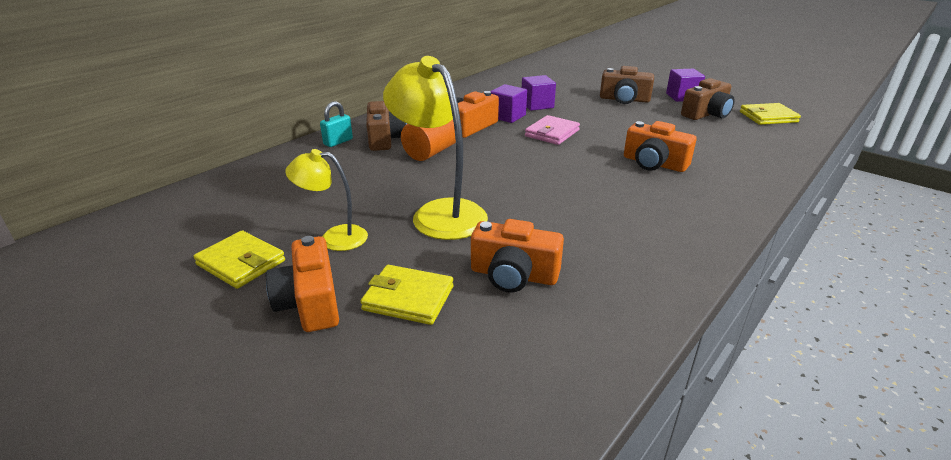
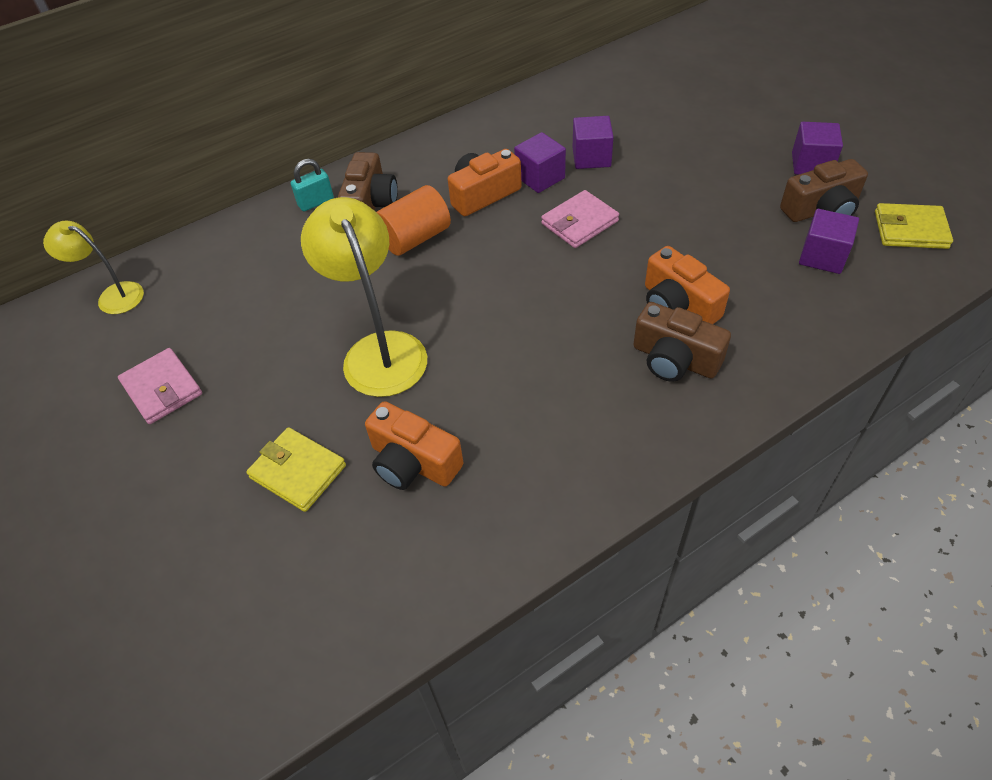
camera: 20 degrees right, 20 degrees up
yellow wallet [193,230,285,289] -> pink wallet [118,348,202,424]
orange camera [266,236,339,332] -> none
yellow lamp [285,149,368,251] -> yellow lamp moved to [43,221,144,314]
brown camera [600,66,654,104] -> brown camera moved to [633,302,731,382]
none -> purple cube [799,209,859,274]

